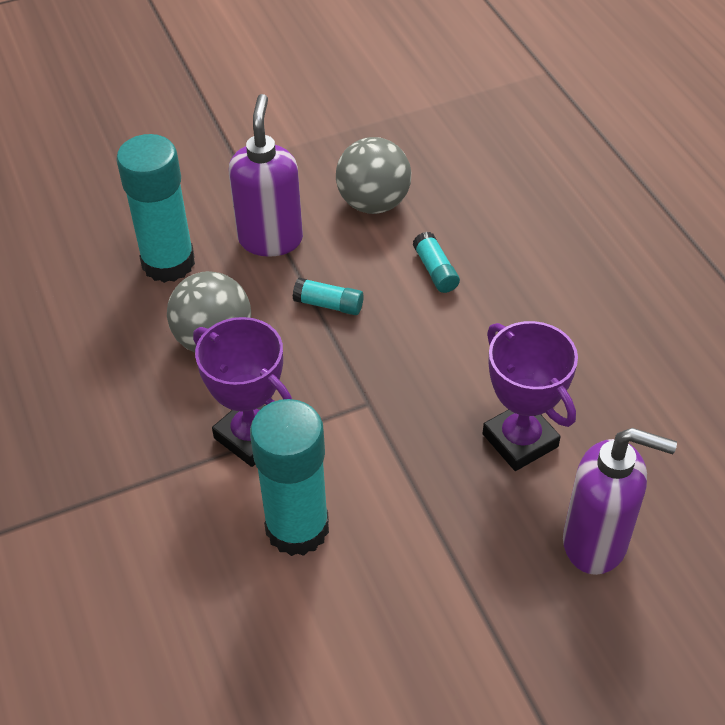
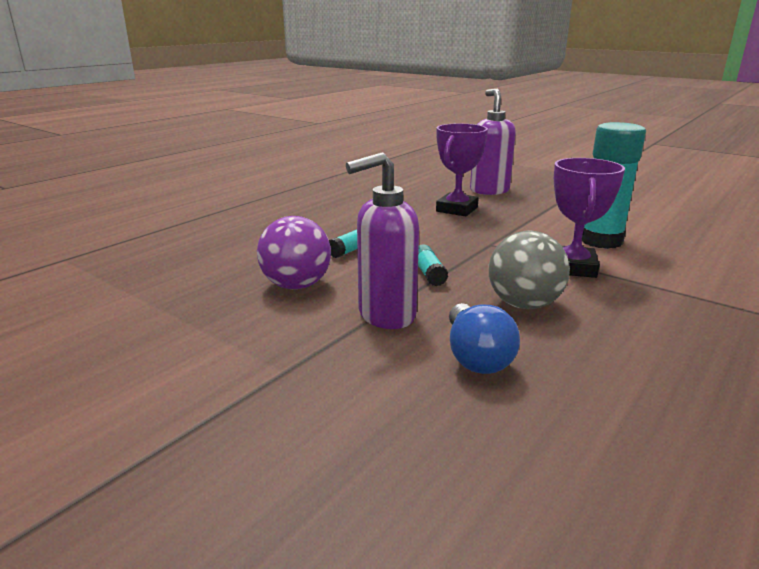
camera: 120 degrees left, 25 degrees down
turquoise glue stick [117,134,195,283] -> blue light bulb [449,303,520,374]
grey ball [336,137,411,214] -> purple ball [257,216,331,289]

